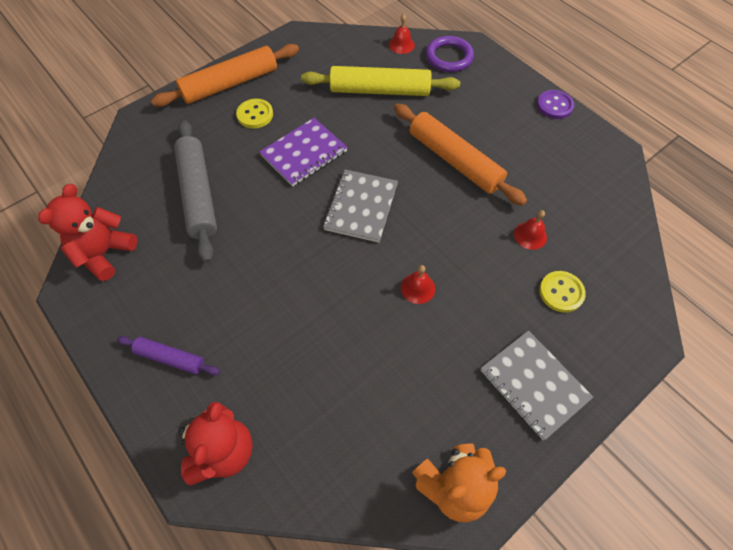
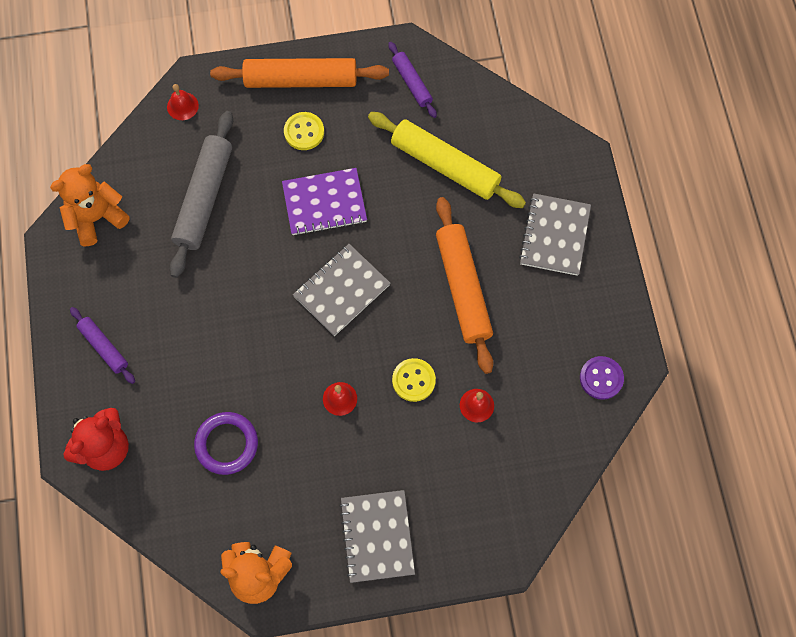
camera: 30 degrees right, 10 degrees up
red teddy bear [38,184,138,281] -> orange teddy bear [50,164,129,246]
red bell [389,14,415,54] -> red bell moved to [167,84,199,120]
purple ring [426,36,474,72] -> purple ring moved to [194,412,258,475]
purple button [537,90,574,119] -> purple button moved to [580,356,624,400]
yellow button [539,271,586,313] -> yellow button moved to [392,358,436,402]
none -> purple rolling pin [388,42,437,118]
none -> grey notebook [519,193,591,276]

